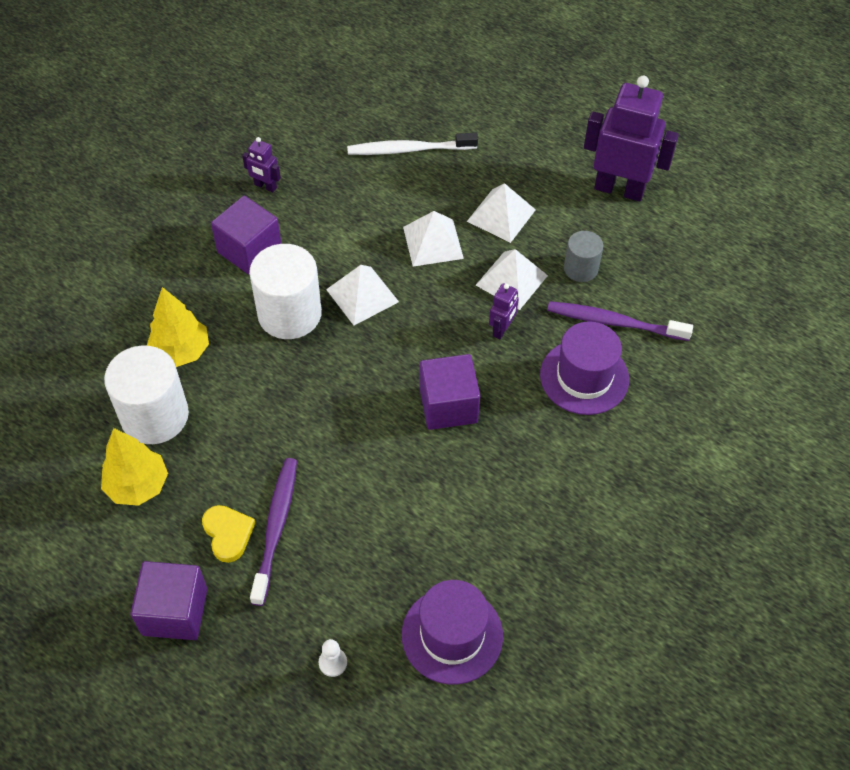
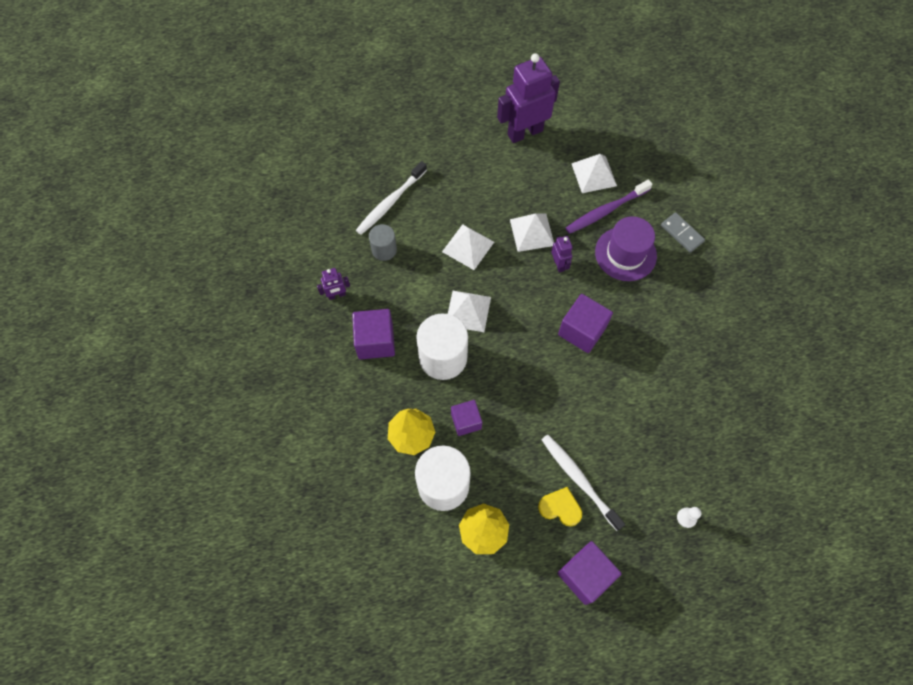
camera: 45 degrees left, 10 degrees up
purple toothbrush [250,458,297,606] -> white toothbrush [541,435,625,531]
purple hat [402,580,503,685] -> none
white pyramid [467,183,536,243] -> white pyramid moved to [571,154,617,193]
grey cylinder [564,231,603,282] -> grey cylinder moved to [369,224,397,261]
none -> purple cube [451,400,482,436]
none -> grey domino [661,212,705,253]

